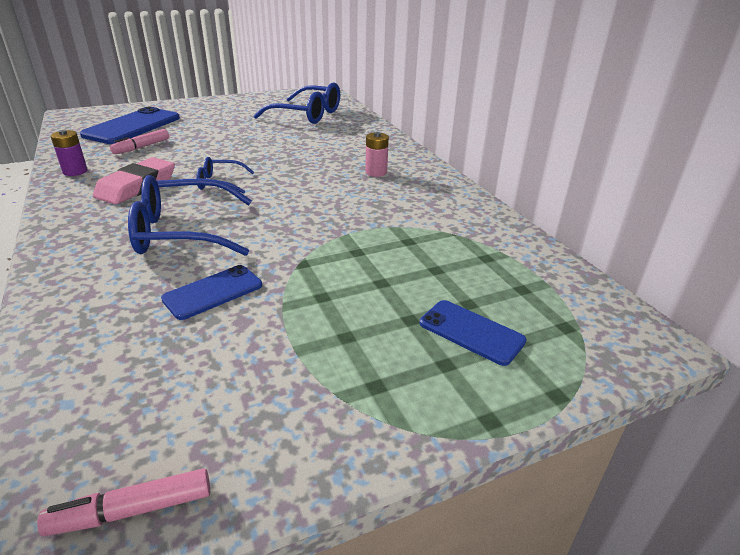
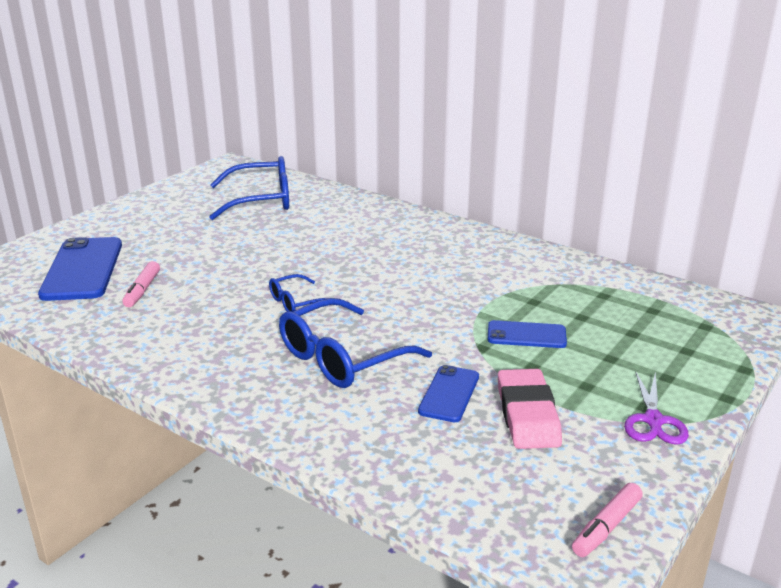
camera: 30 degrees left, 5 degrees down
purple battery [51,130,88,176] -> none
pink eraser [93,157,175,205] -> pink eraser moved to [498,369,562,449]
pink battery [365,132,389,177] -> none
blue phone [420,300,527,366] -> blue phone moved to [488,320,567,348]
none -> purple scissors [624,372,689,445]

